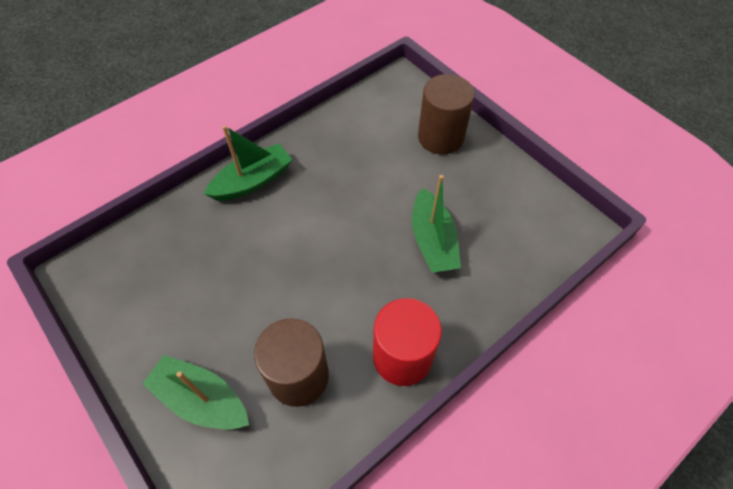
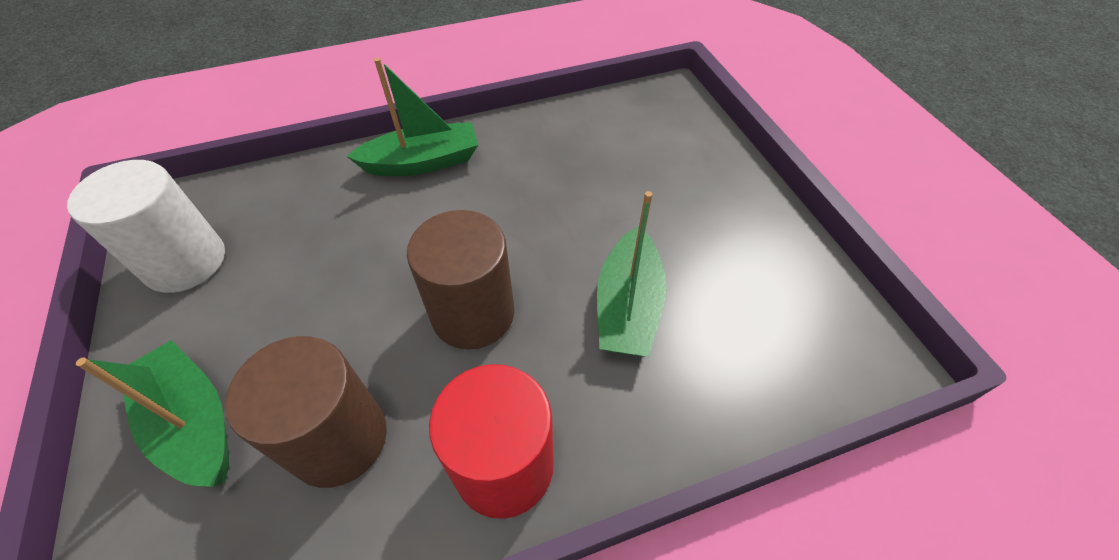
camera: 20 degrees right, 5 degrees down
brown cylinder [418,74,475,154] -> brown cylinder moved to [407,210,514,350]
none -> white cylinder [67,160,225,293]

